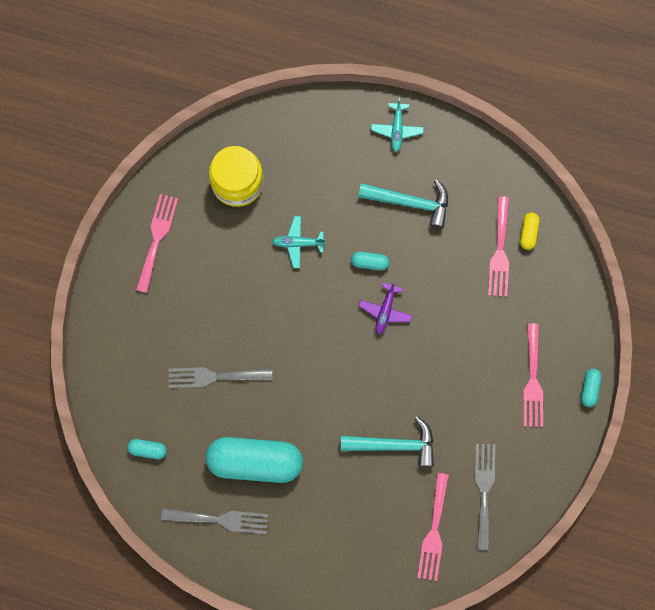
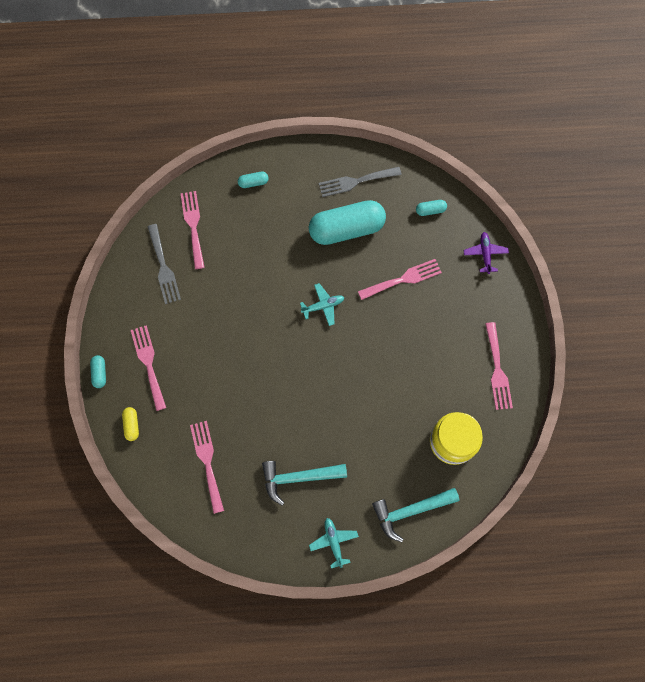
camera: 160 degrees right, 5 degrees down
grey fork [169,367,272,388] -> pink fork [358,259,442,300]
turquoise plane [272,216,326,268] -> turquoise plane moved to [300,283,344,326]
turquoise hammer [341,416,434,467] -> turquoise hammer moved to [372,488,460,542]
turquoise capsule [351,252,389,270] -> turquoise capsule moved to [238,172,269,188]
purple plane [359,281,412,334] -> purple plane moved to [463,232,509,274]
yellow capsule [520,212,539,250] -> yellow capsule moved to [122,407,139,441]

